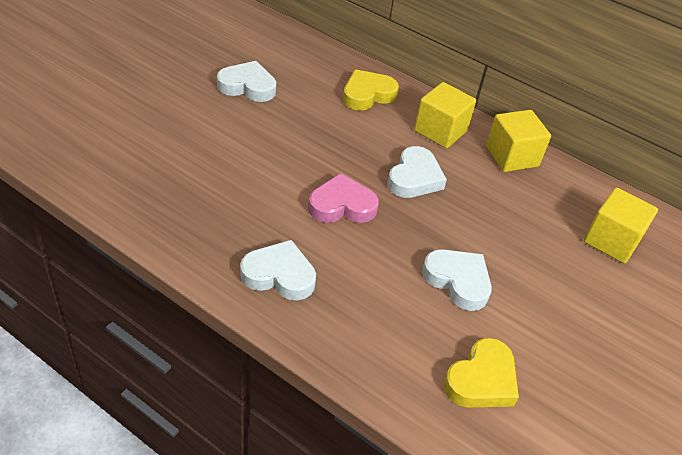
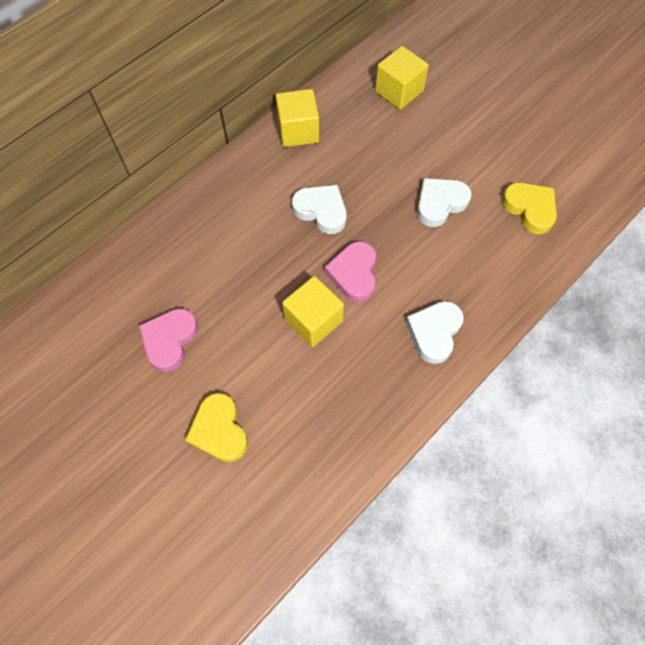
camera: 75 degrees left, 20 degrees up
white heart [217,61,276,102] -> pink heart [139,308,198,372]
yellow heart [343,69,399,111] -> yellow heart moved to [185,393,248,463]
yellow cube [414,82,476,148] -> yellow cube moved to [282,276,344,347]

